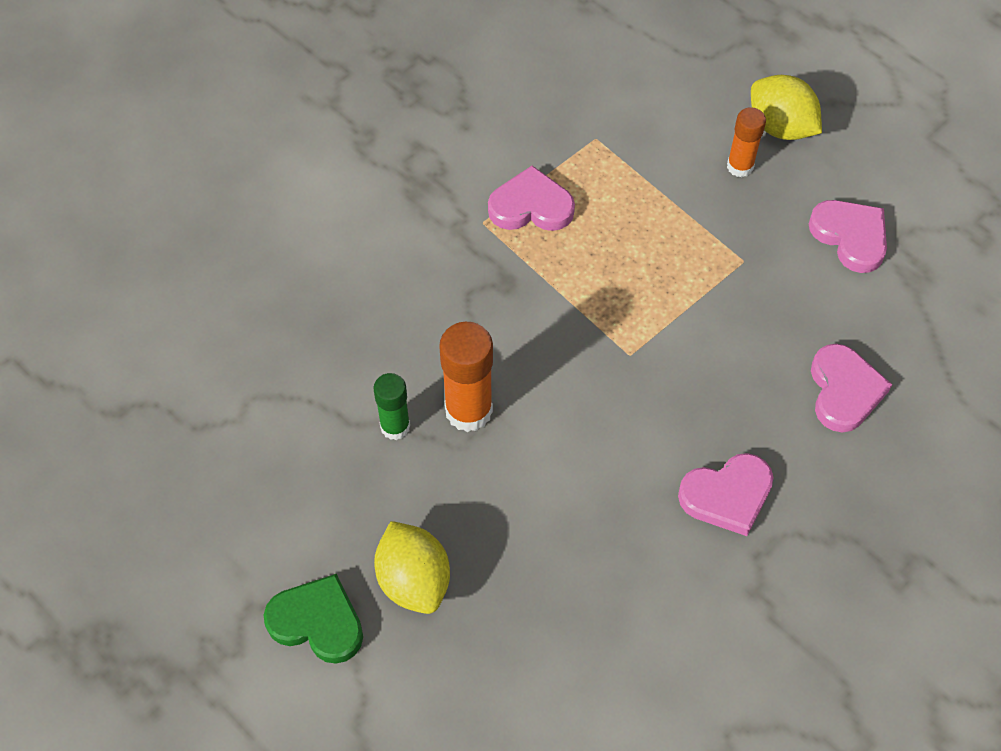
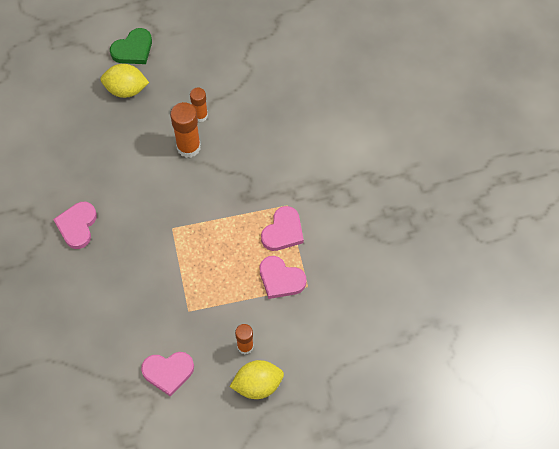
camera: 120 degrees right, 5 degrees up
green glue stick [374,373,410,440] -> orange glue stick [190,88,208,122]
pink heart [811,344,892,432] -> pink heart moved to [260,256,306,299]

